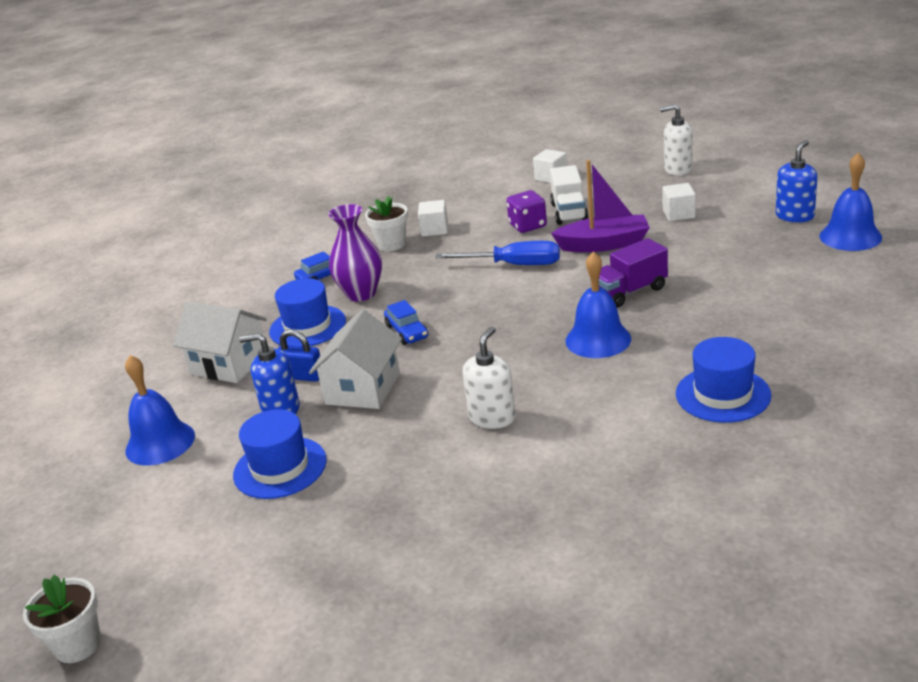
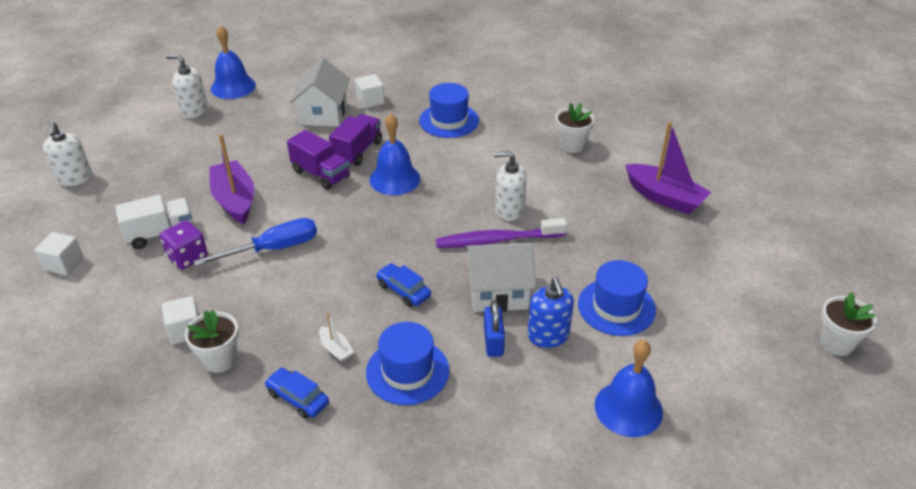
camera: 115 degrees left, 10 degrees up
white house [173,301,267,383] -> white house moved to [290,58,350,127]
purple vase [328,204,382,302] -> white boat [319,313,354,362]
blue car [384,300,428,345] -> blue car turned 90 degrees counterclockwise [376,263,431,307]
blue screwdriver [435,241,560,265] -> blue screwdriver turned 75 degrees clockwise [193,218,317,266]
white cube [662,183,696,221] -> white cube moved to [355,74,385,108]
blue soap dispenser [776,140,817,222] -> white soap dispenser [166,55,208,118]
none -> purple truck [329,114,382,166]
none -> purple toothbrush [436,218,567,248]
none -> white flower pot [556,103,595,153]
none -> purple boat [625,122,711,214]

